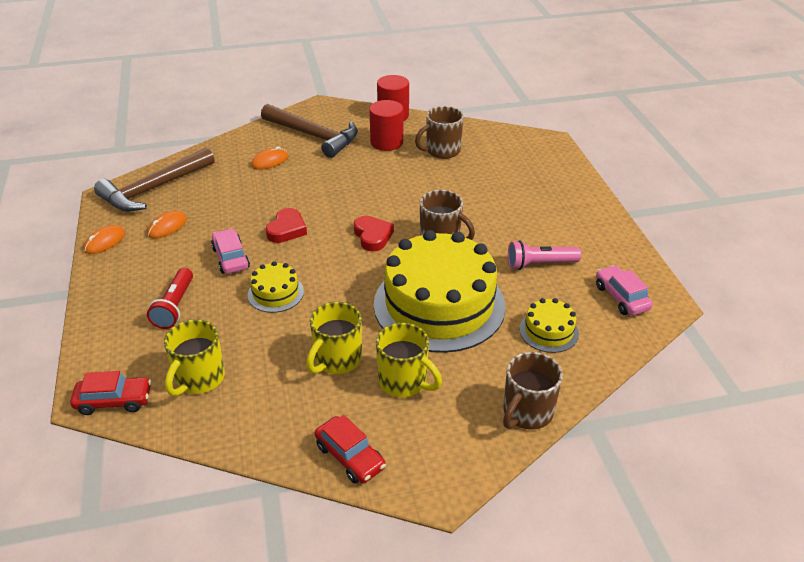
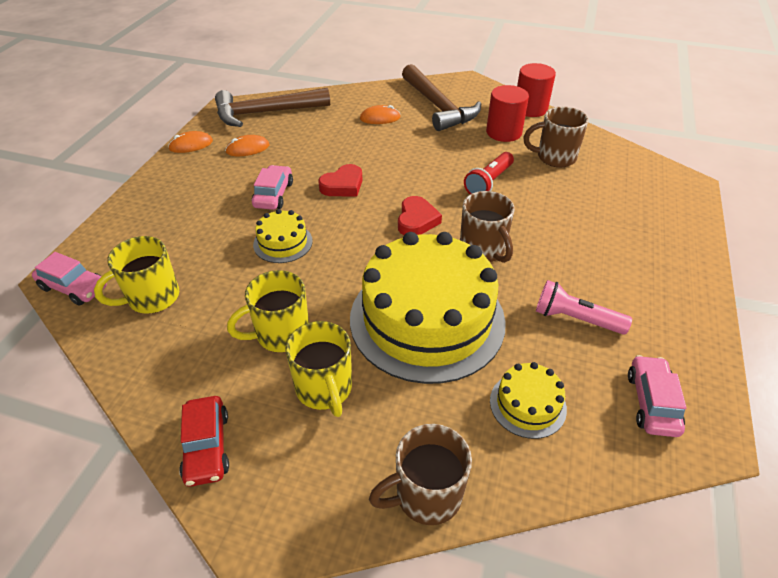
camera: 30 degrees right, 5 degrees up
red car [70,371,151,415] -> pink car [32,252,107,306]
red flashlight [147,268,193,329] -> red flashlight moved to [464,152,514,194]

